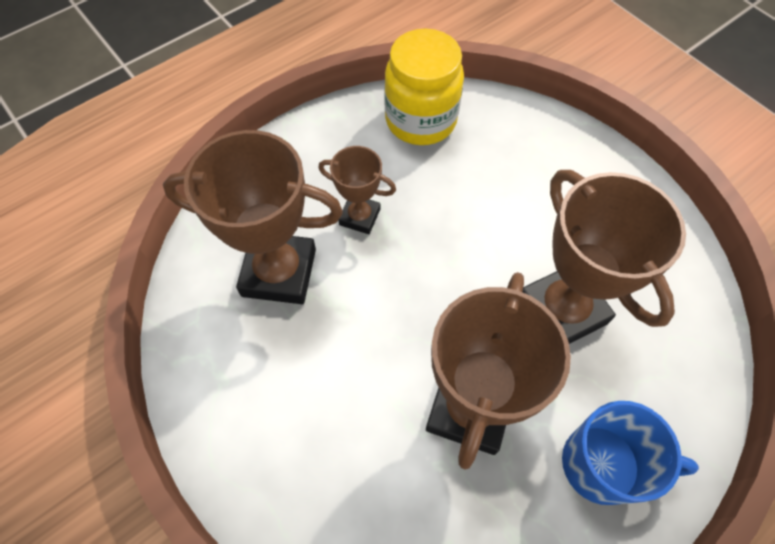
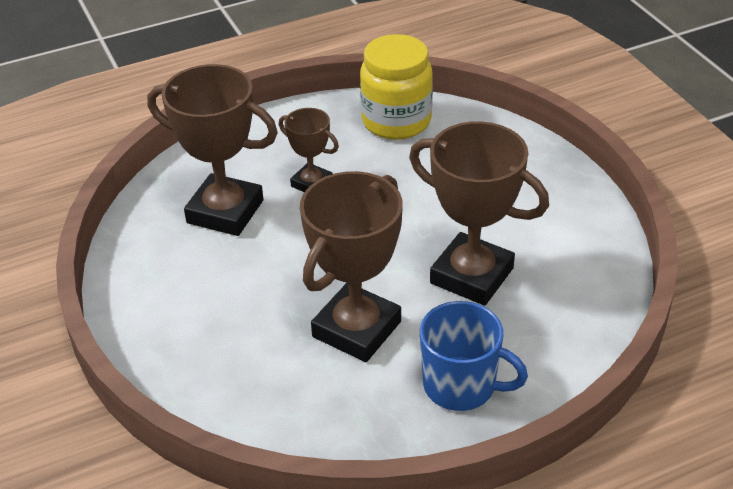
camera: 15 degrees right, 20 degrees down
brown trophy [523,170,686,344] -> brown trophy turned 45 degrees counterclockwise [409,121,549,306]

